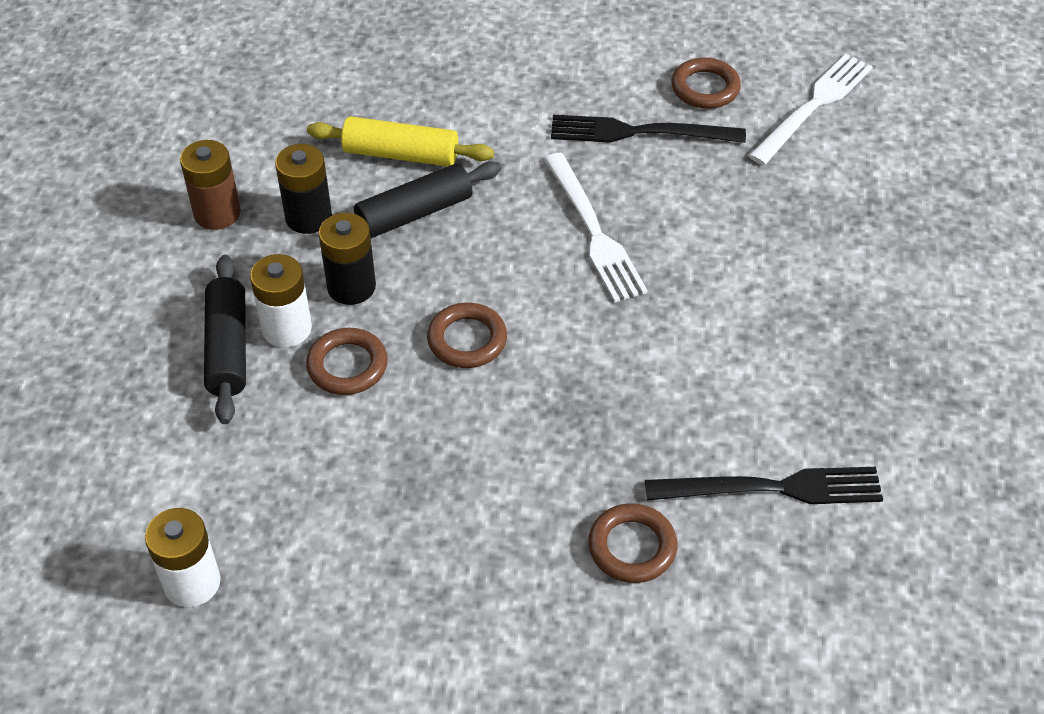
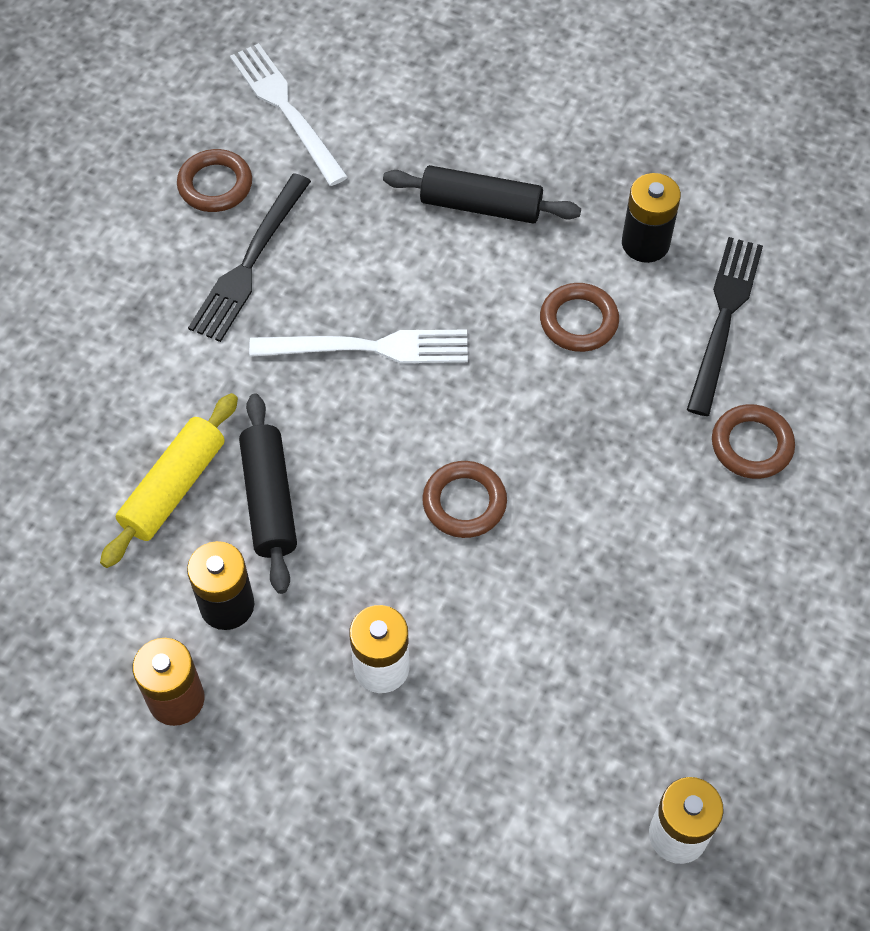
camera: 70 degrees left, 10 degrees up
black rolling pin [204,255,246,424] -> black rolling pin moved to [383,165,581,224]
brown ring [306,328,388,395] -> brown ring moved to [540,283,619,352]
black battery [319,213,376,305] -> black battery moved to [622,173,681,263]

